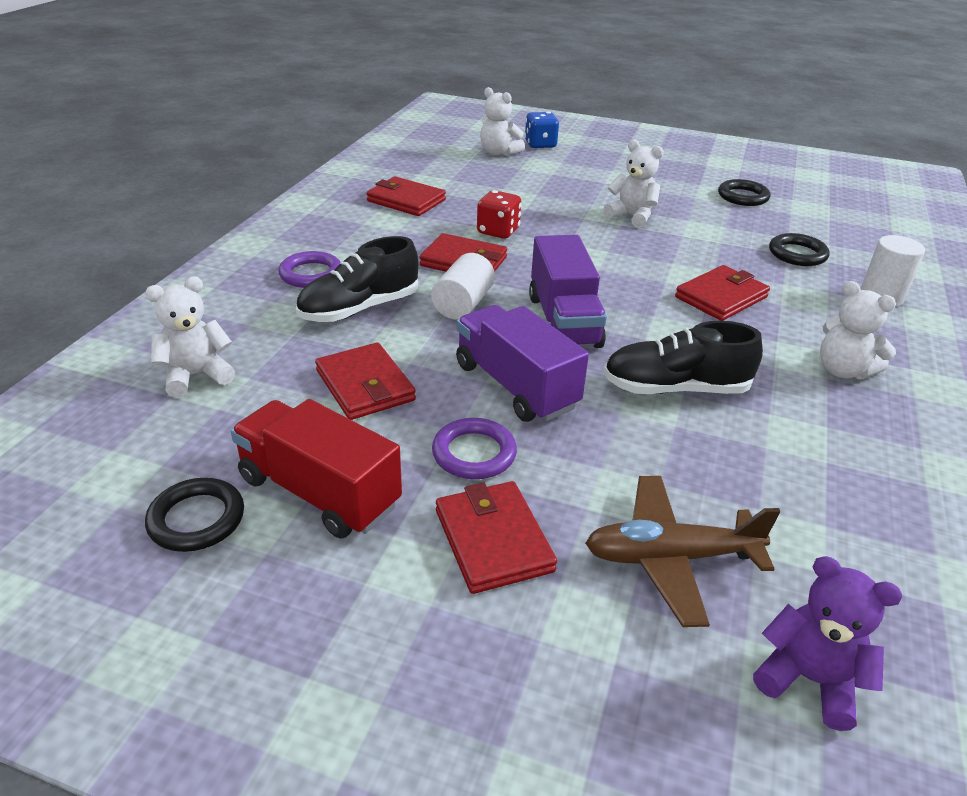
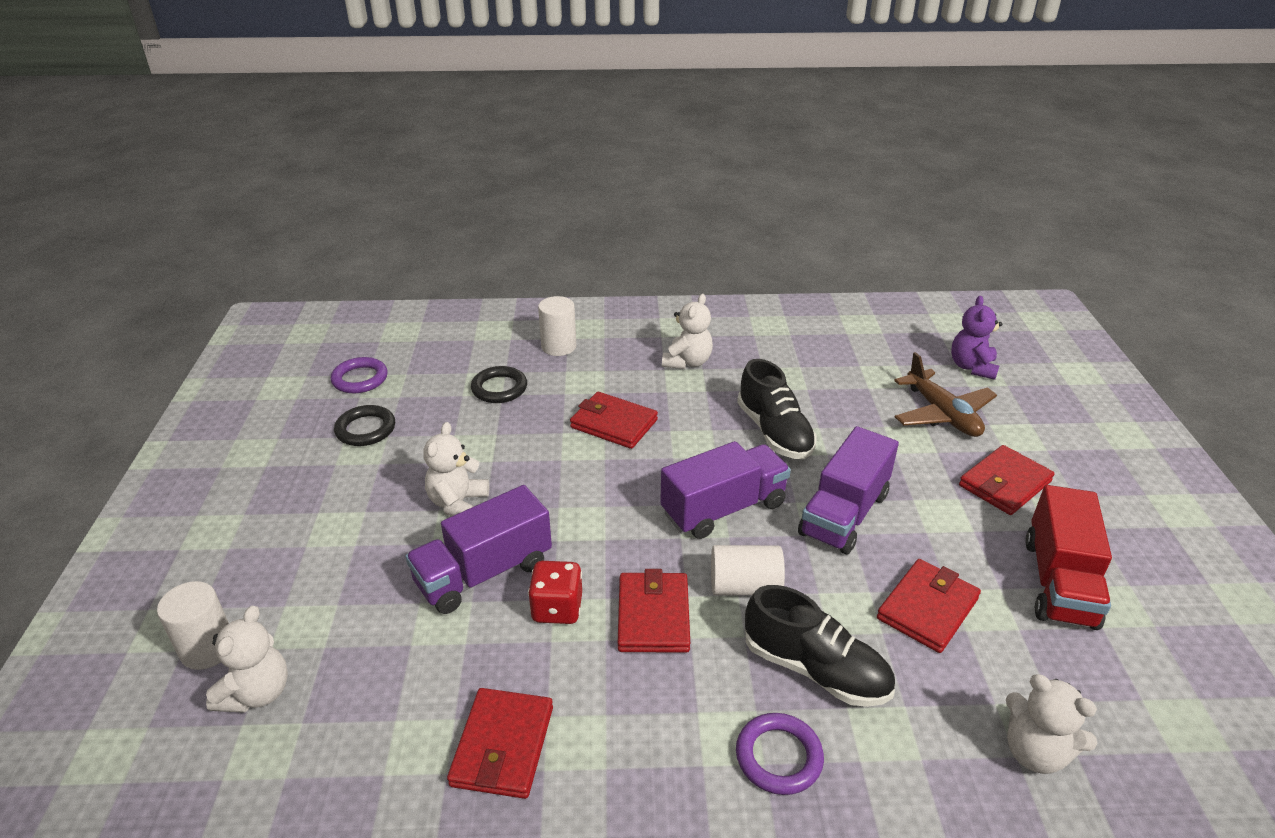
camera: 110 degrees left, 0 degrees up
black ring [145,478,244,552] -> none
purple ring [432,418,517,479] -> purple ring moved to [331,357,388,393]
blue dice [525,112,559,149] -> white cylinder [157,581,229,670]
none -> purple truck [405,485,552,614]

